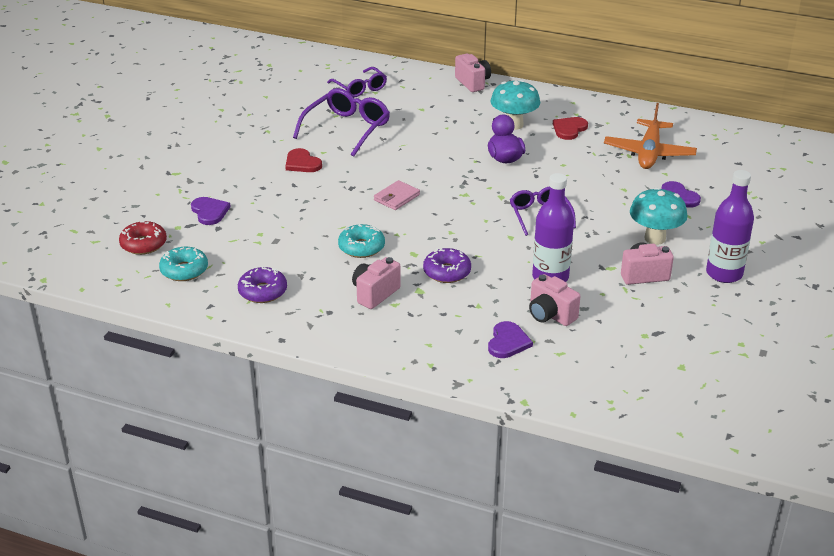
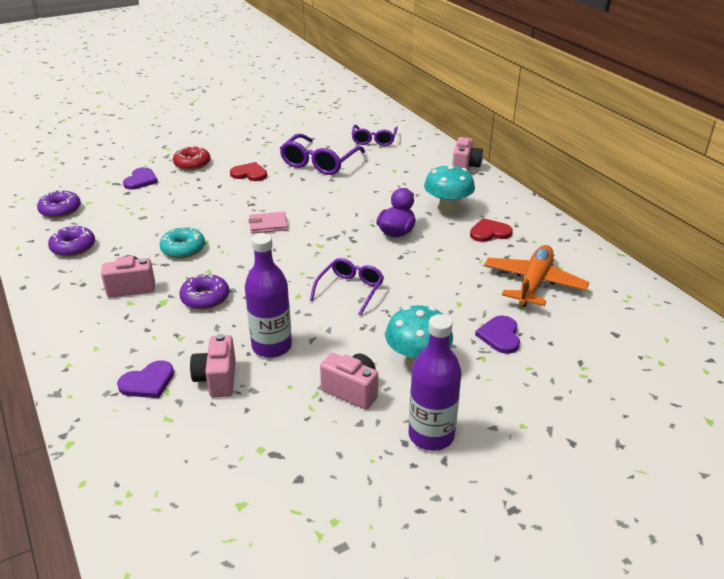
camera: 40 degrees right, 0 degrees up
red donut [119,221,167,255] -> red donut moved to [173,147,211,170]
turquoise donut [159,247,208,281] -> purple donut [37,190,81,218]
red heart [285,148,322,172] -> red heart turned 105 degrees clockwise [230,162,267,181]
purple glasses [293,88,390,157] -> purple glasses turned 135 degrees clockwise [280,134,365,175]
orange plane [604,103,697,169] -> orange plane turned 150 degrees clockwise [484,245,589,307]

